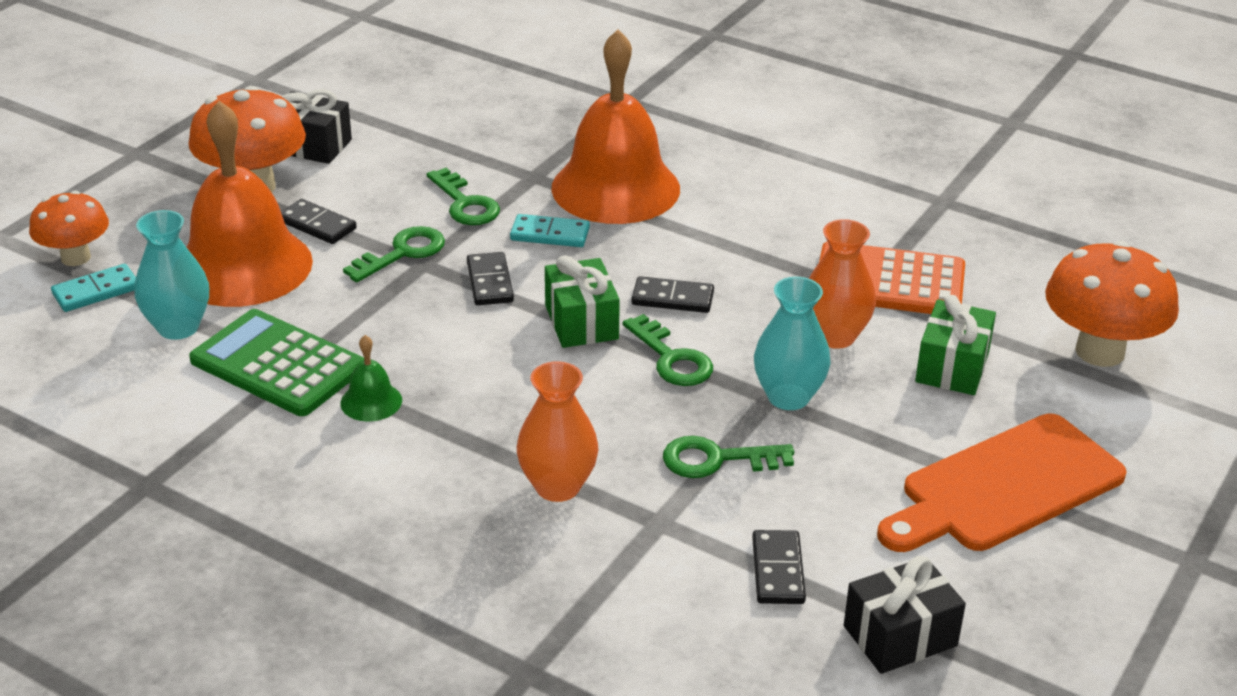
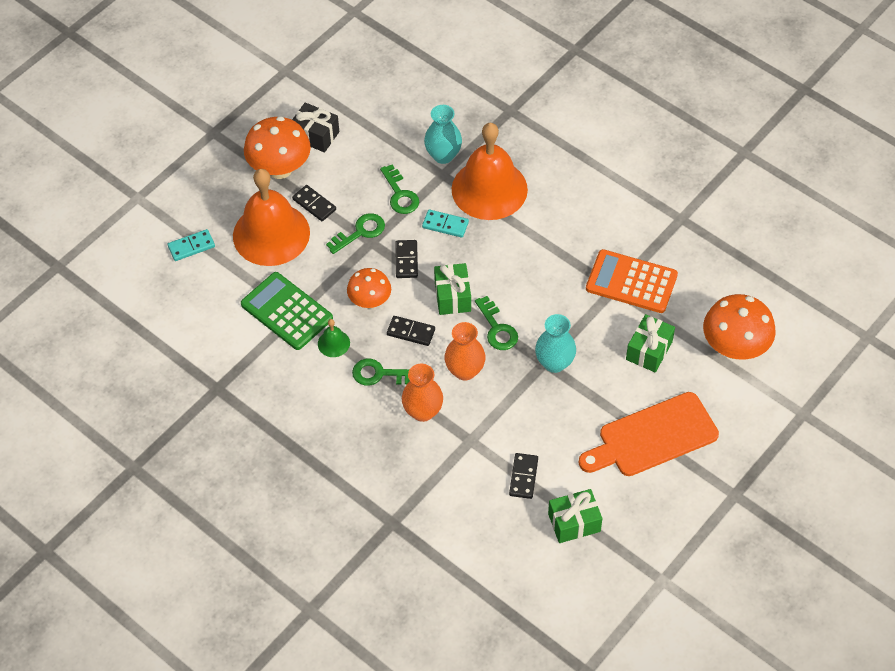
camera: 10 degrees right, 20 degrees up
orange mushroom [29,191,109,266] -> orange mushroom moved to [347,268,391,309]
turquoise vase [135,210,209,340] -> turquoise vase moved to [424,105,462,164]
black domino [632,276,714,313] -> black domino moved to [387,316,435,346]
green key [663,436,794,478] -> green key moved to [352,359,410,386]
orange vase [809,219,876,349] -> orange vase moved to [445,322,485,380]
black gift [844,556,966,674] -> green gift [548,489,603,543]

